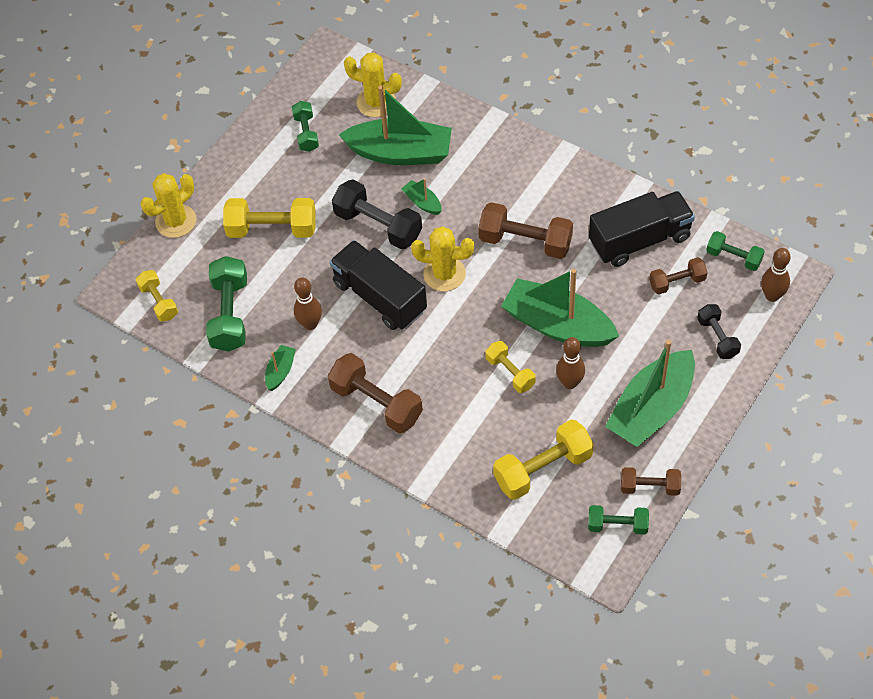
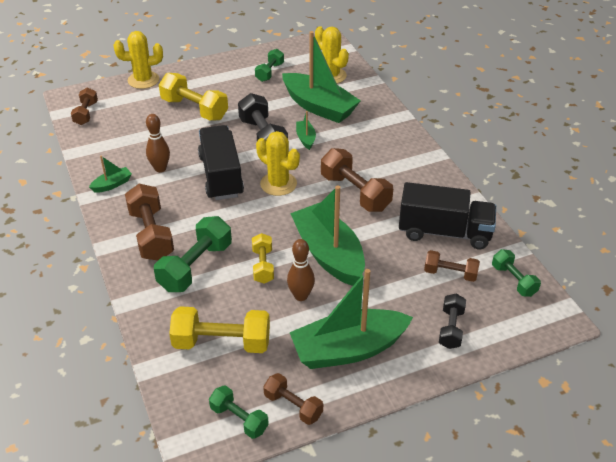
camera: 30 degrees right, 15 degrees down
yellow dumbbell [136,270,178,322] -> brown dumbbell [71,88,98,125]
green dumbbell [206,256,247,352] -> green dumbbell moved to [154,216,232,292]
brown bowling pin [761,248,791,302] -> none

